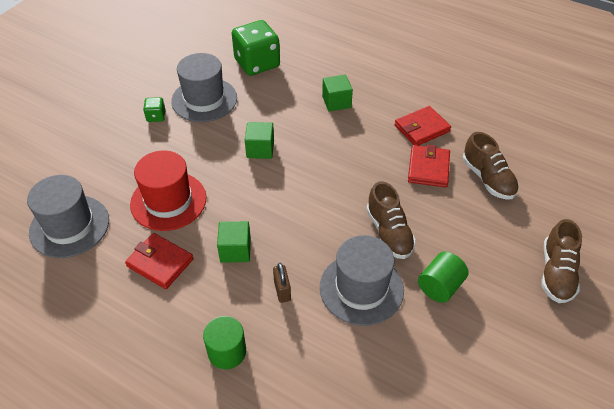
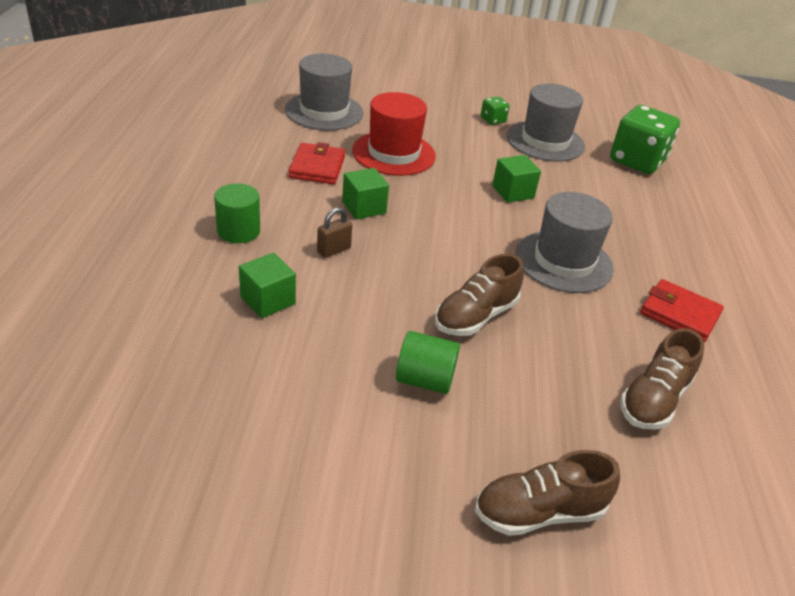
camera: 60 degrees right, 10 degrees down
grey hat [320,235,404,326] -> grey hat moved to [516,192,614,293]
green cube [322,74,353,112] -> green cube moved to [239,253,296,318]
red wallet [408,144,450,188] -> none

